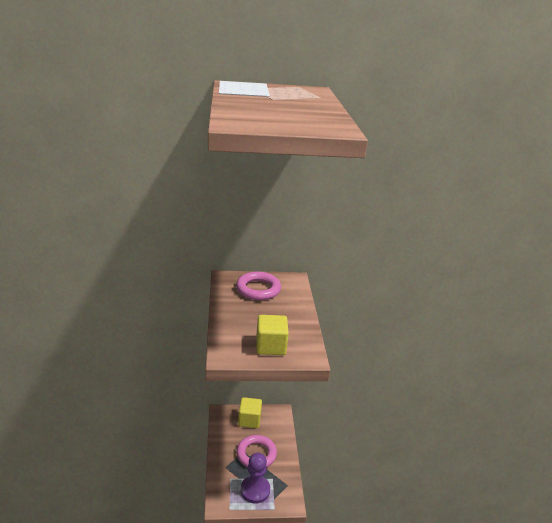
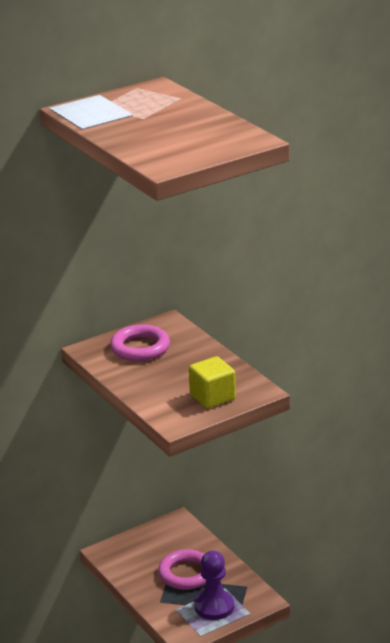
camera: 25 degrees left, 0 degrees up
yellow cube [238,397,262,428] -> none

